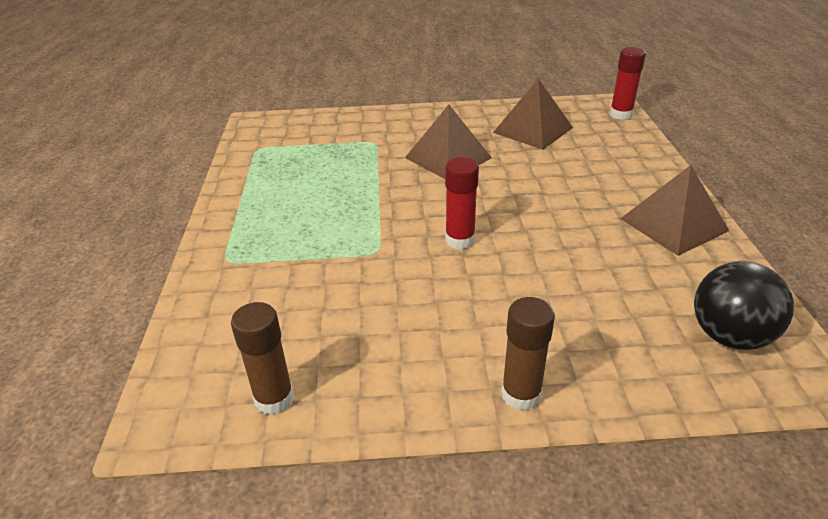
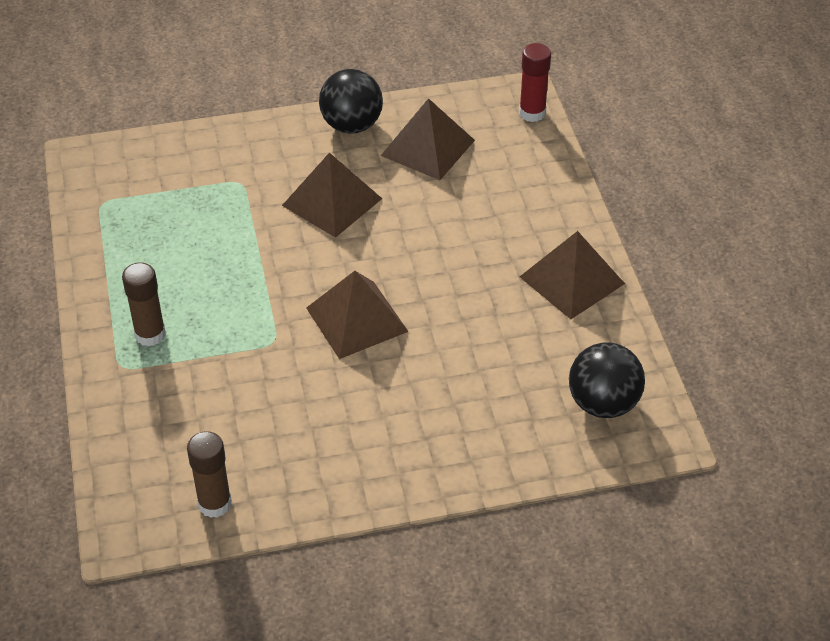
camera: 10 degrees left, 10 degrees up
red glue stick [445,157,479,249] -> brown pyramid [306,271,409,359]
brown glue stick [501,297,555,411] -> brown glue stick moved to [122,262,166,346]
none -> black ball [319,69,383,133]

